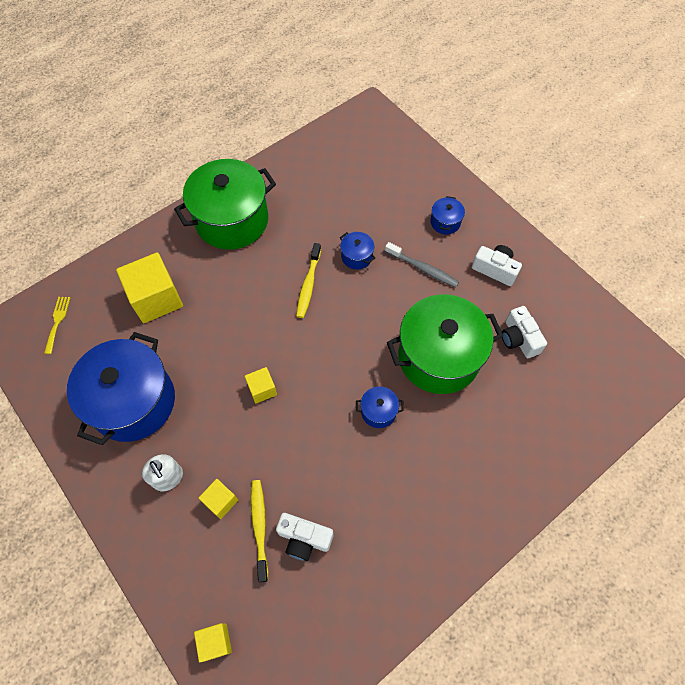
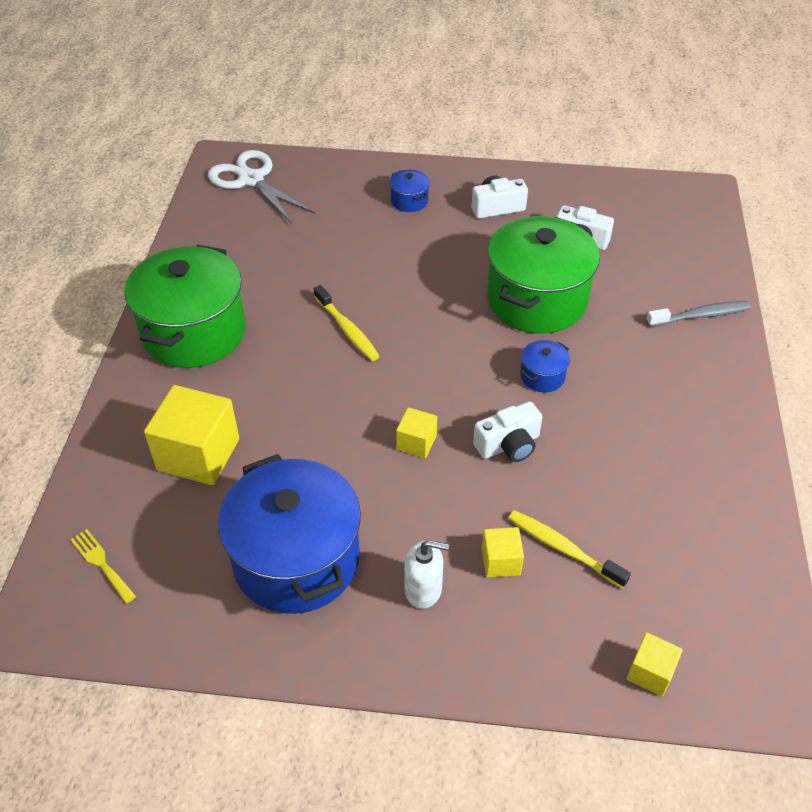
camera: 45 degrees left, 15 degrees down
white camera [276,513,333,561] -> white camera moved to [473,402,542,462]
blue pot [340,232,375,270] -> none
grey toothbrush [385,242,459,287] -> grey toothbrush moved to [646,301,751,327]
none -> white scissors [208,150,315,224]

